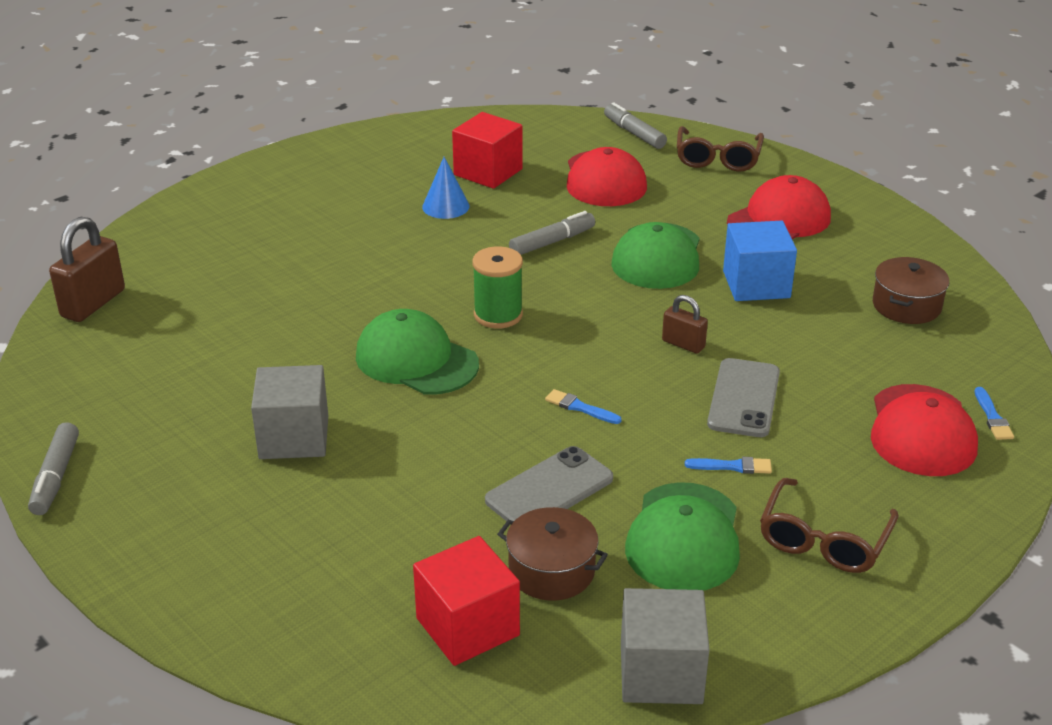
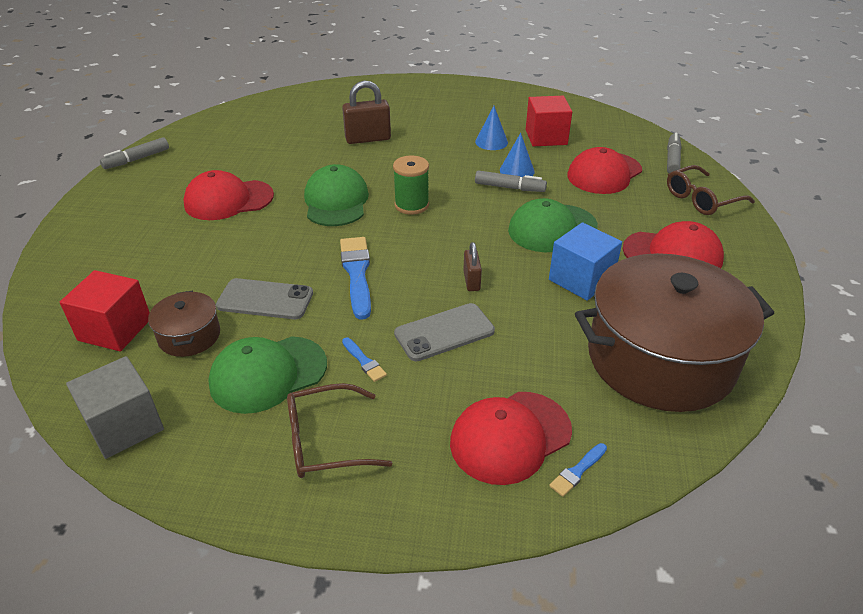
camera: 50 degrees right, 5 degrees up
brown padlock [49,217,125,322] -> brown padlock moved to [342,81,391,144]
grey cube [251,365,328,459] -> red cap [183,170,274,220]
blue brush [545,389,622,424] -> blue brush [340,237,371,320], size x2.05
brown pot [873,257,950,324] -> brown pot [575,253,774,412], size x2.29
none -> blue cone [500,133,535,177]

